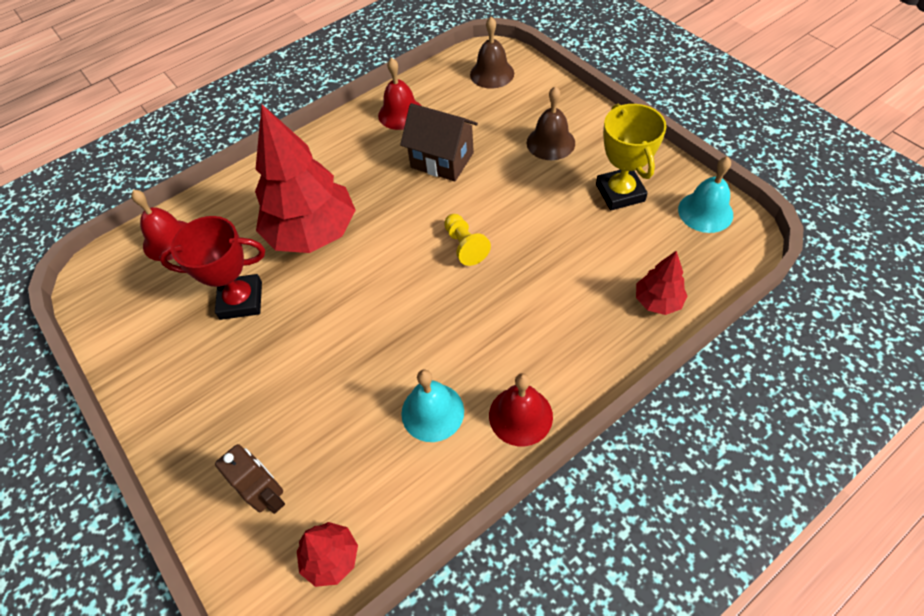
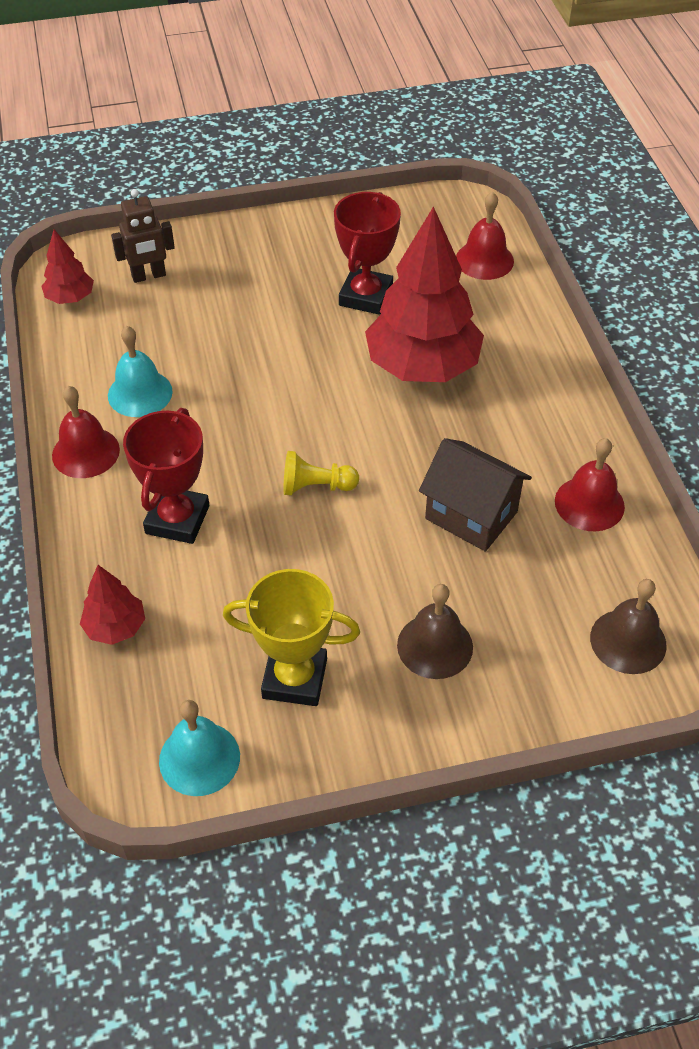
camera: 110 degrees right, 5 degrees down
brown house [400,103,478,182] -> brown house turned 75 degrees clockwise [419,438,532,551]
none -> red trophy [123,408,209,544]

